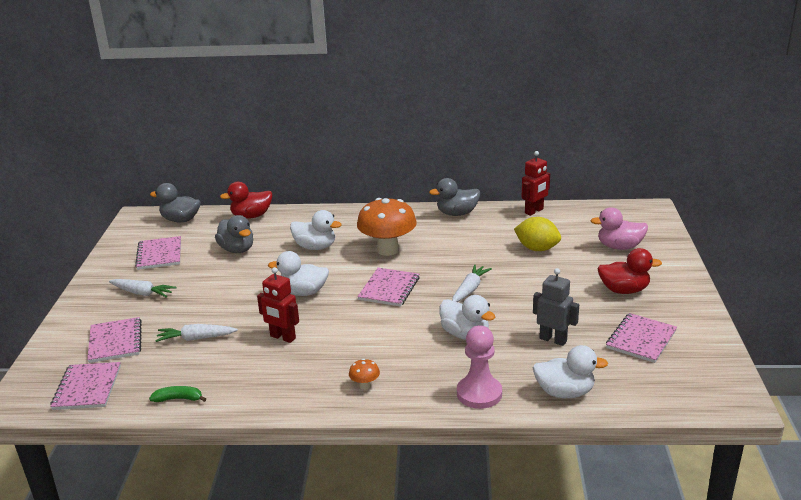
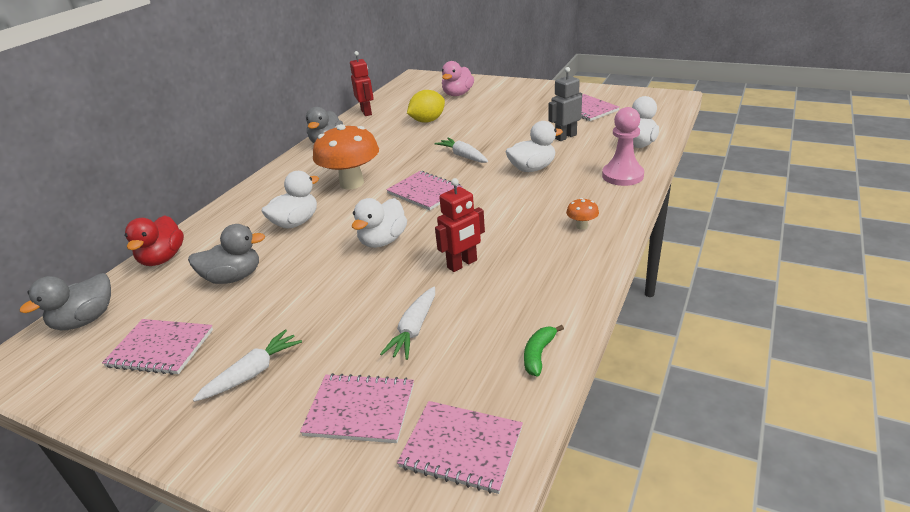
camera: 65 degrees left, 5 degrees up
red duck [598,248,662,294] -> none

